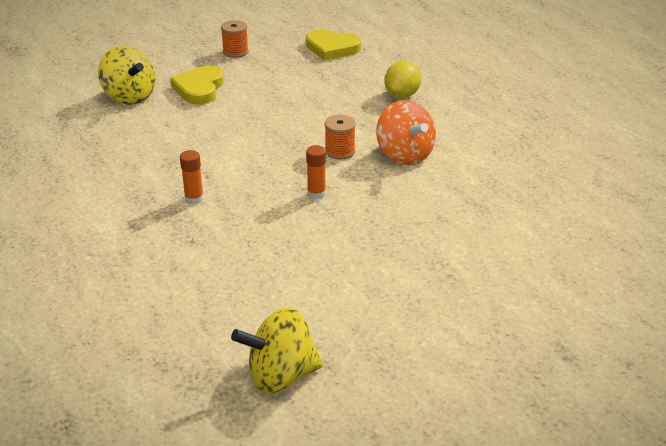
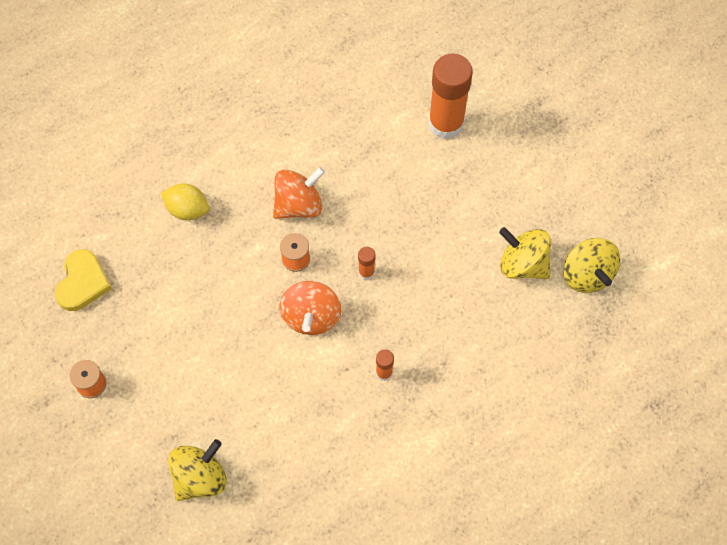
camera: 95 degrees left, 30 degrees up
yellow heart [170,66,224,105] -> none
none -> orange spinning top [280,281,341,335]
none -> orange glue stick [428,54,473,139]
none -> yellow spinning top [499,227,551,279]

